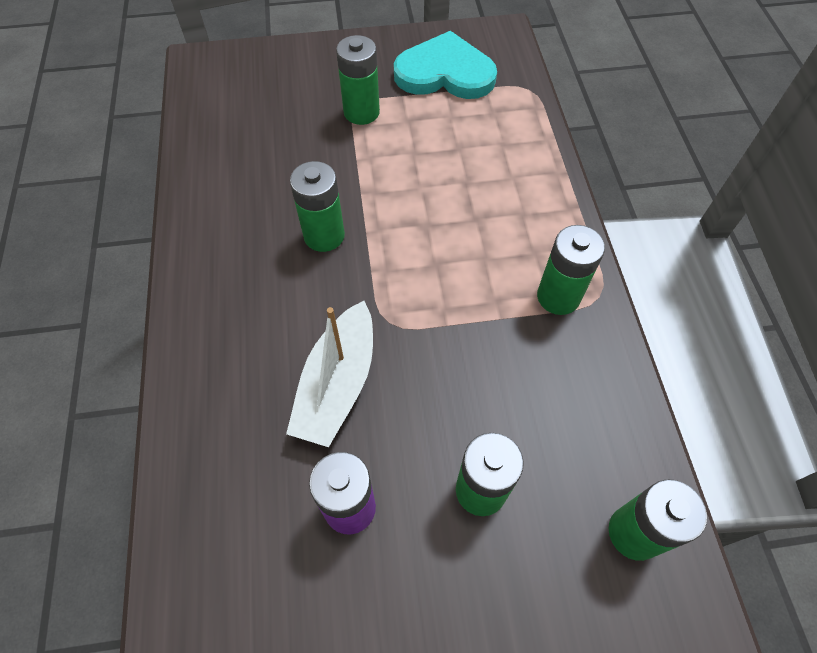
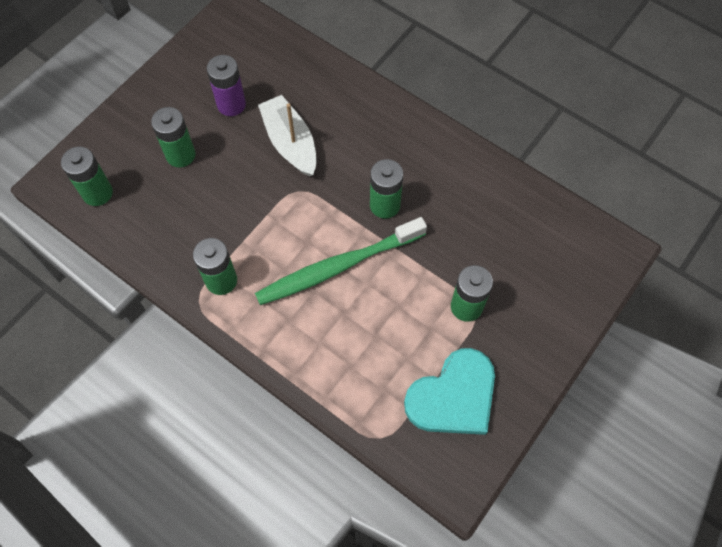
camera: 135 degrees right, 5 degrees up
none -> green toothbrush [255,217,427,305]

